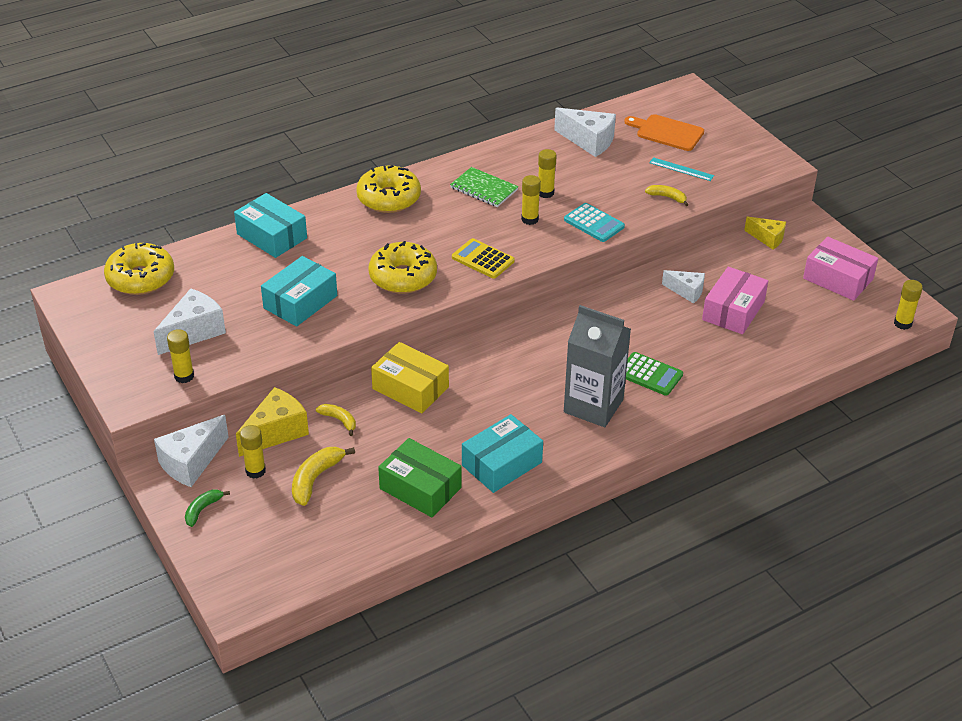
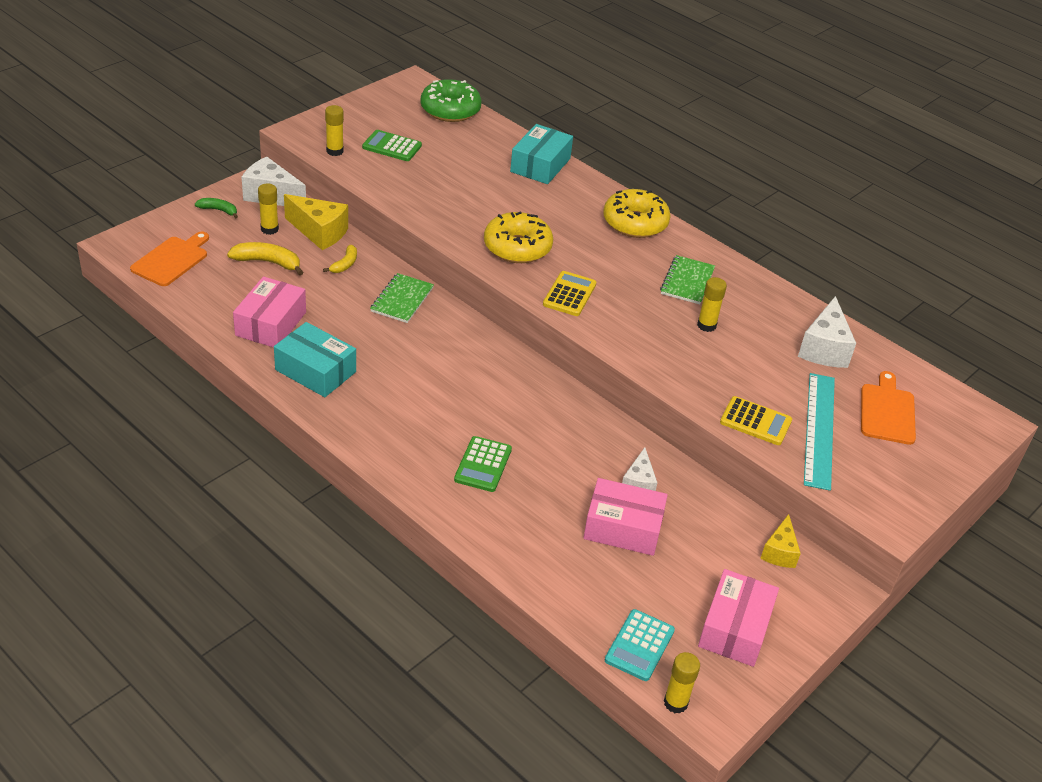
camera: 70 degrees right, 0 degrees up
yellow donut [104,243,174,295] -> green donut [421,79,481,122]
white cheese [154,288,226,355] -> green calculator [362,130,422,161]
turquoise box [261,256,337,327] -> none
yellow box [371,342,449,414] -> green notebook [370,273,434,323]
green box [378,438,462,517] -> pink box [233,277,306,348]
yellow glue stick [521,175,541,225] -> none
turquoise calculator [564,203,625,242] -> turquoise calculator moved to [605,609,675,681]
grey carton [564,305,631,427] -> none
yellow banana [645,185,688,206] -> yellow calculator [720,396,792,445]
turquoise ruler [649,157,714,181] -> turquoise ruler [804,373,835,491], size x1.99
none -> orange cutting board [130,232,209,286]

